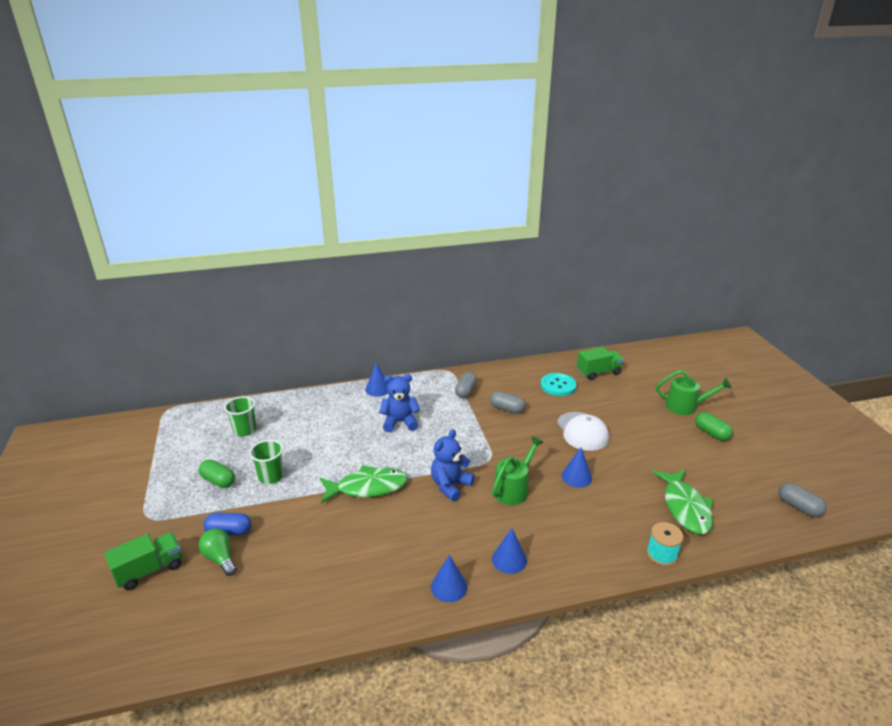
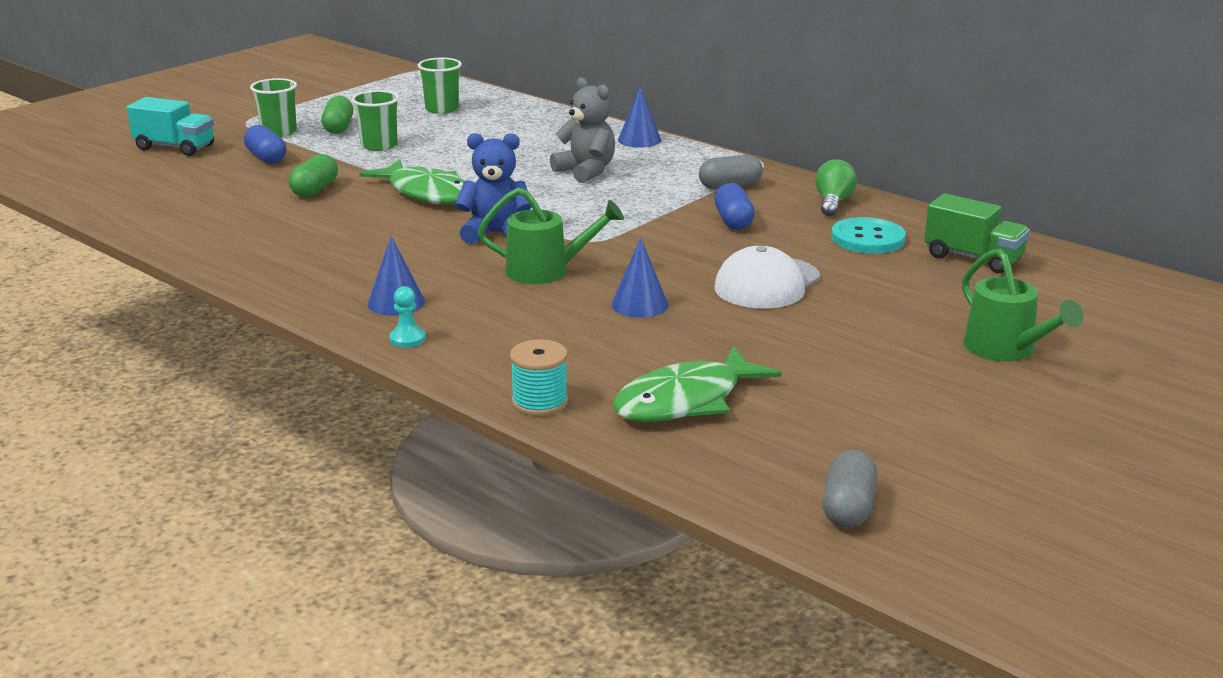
camera: 55 degrees right, 5 degrees down
green truck [104,532,182,590] -> turquoise truck [127,97,214,156]
green light bulb [199,528,237,576] -> green light bulb moved to [815,160,857,216]
blue teddy bear [379,374,420,432] -> grey teddy bear [550,77,615,183]
blue cone [431,555,468,602] -> none
grey capsule [490,391,525,414] -> blue capsule [714,183,755,230]
green capsule [695,412,733,441] -> green capsule moved to [289,154,338,197]
none -> green cup [250,78,297,137]
none -> turquoise pawn [389,286,426,348]

